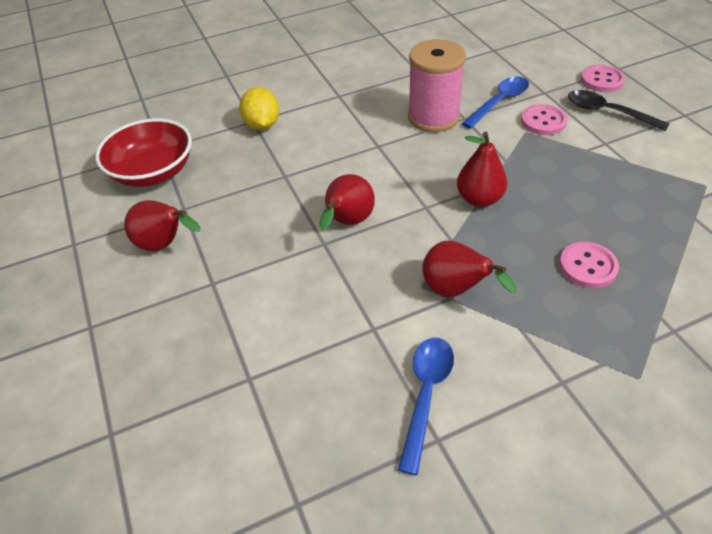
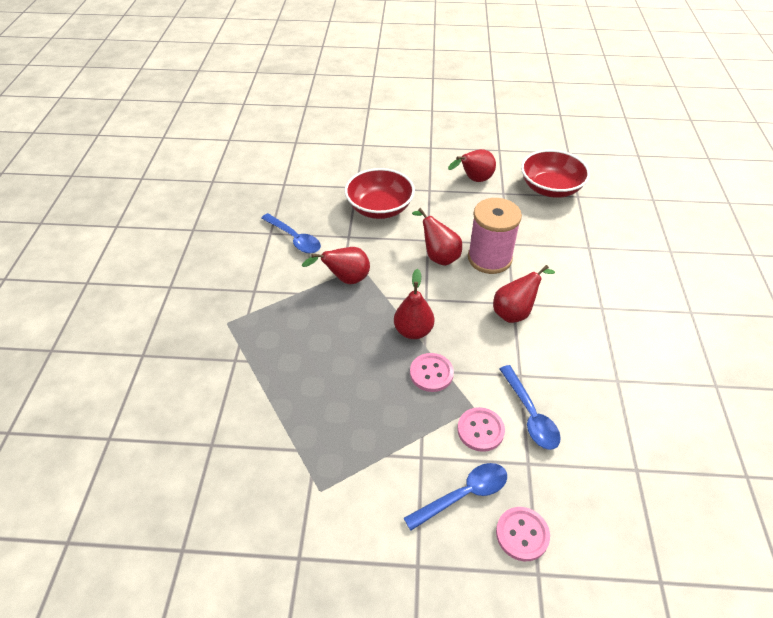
camera: 115 degrees right, 0 degrees up
yellow lemon [239,87,279,130] -> none
pink spool [408,39,466,132] -> pink spool moved to [468,198,522,274]
pink button [559,242,619,288] -> pink button moved to [410,353,454,392]
black spoon [568,90,670,131] -> blue spoon [404,463,507,531]
none -> red bowl [345,168,415,219]
none -> red pear [493,265,555,323]

